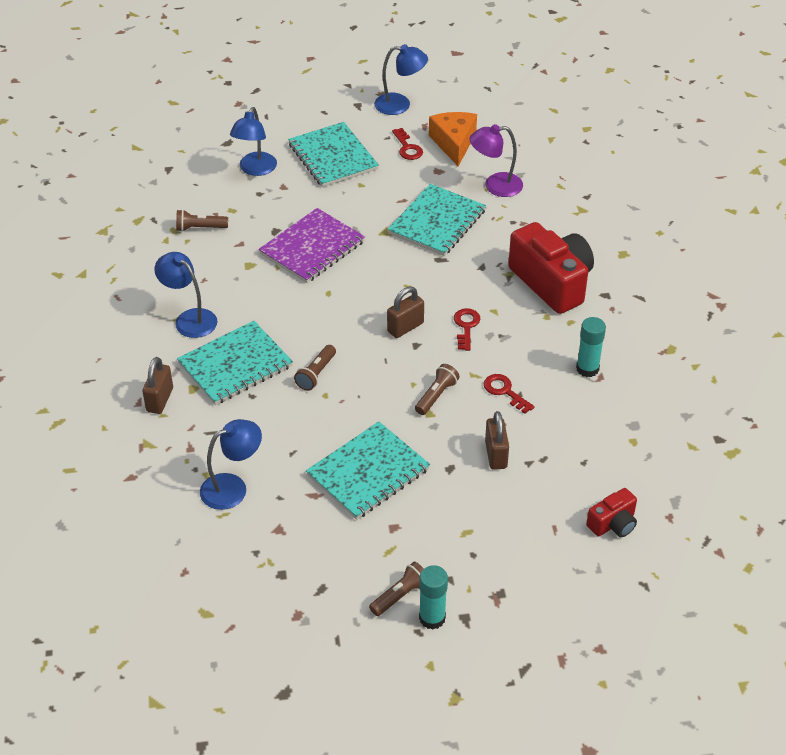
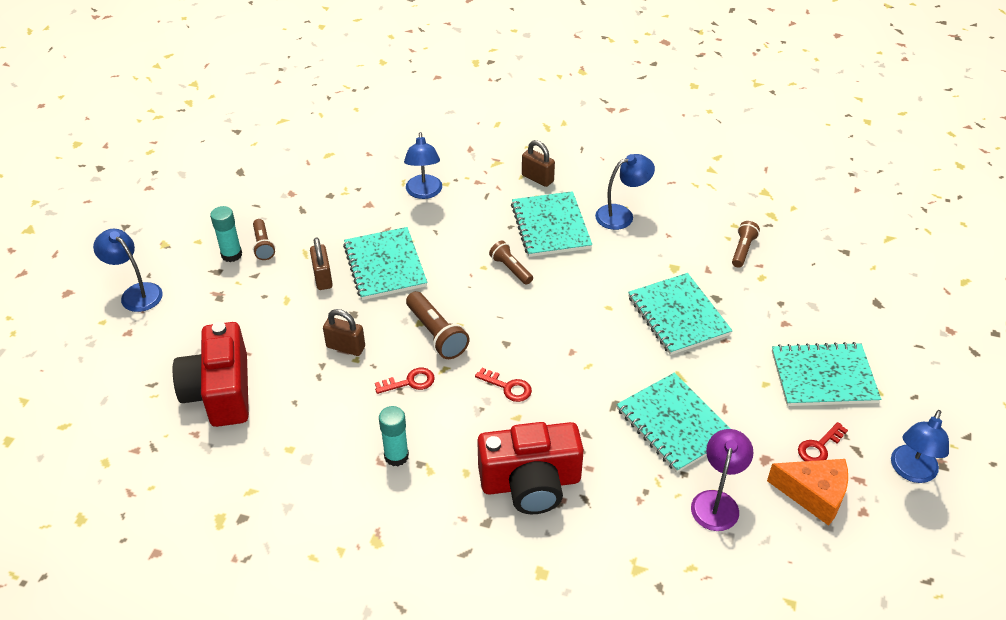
camera: 115 degrees right, 0 degrees up
blue lamp [230,107,277,176] -> blue lamp moved to [93,229,163,312]
purple notebook [259,208,365,283] -> turquoise notebook [628,273,733,355]
brown padlock [387,286,424,338] -> brown padlock moved to [310,237,333,290]
red key [392,128,423,160] -> red key turned 45 degrees counterclockwise [798,422,848,461]
brown flashlight [415,364,460,415] -> brown flashlight [406,291,469,359], size x1.55
red camera [586,488,637,537] -> red camera [173,322,249,427], size x2.03

